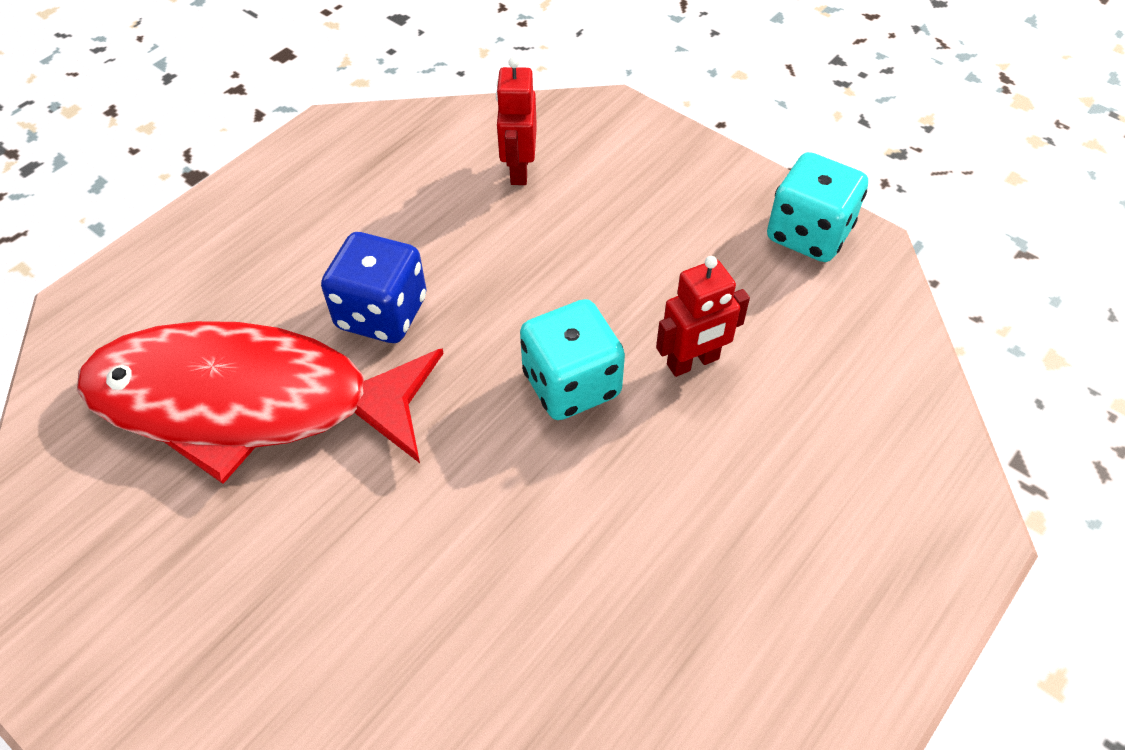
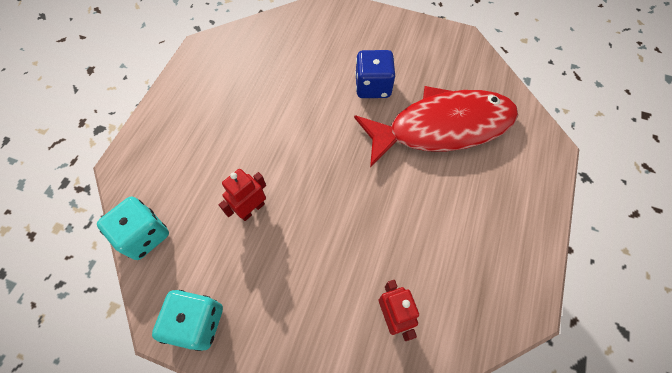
camera: 160 degrees right, 10 degrees up
blue dice [321,232,427,343] -> blue dice moved to [355,50,395,98]
turquoise dice [520,299,625,420] -> turquoise dice moved to [97,197,169,260]

